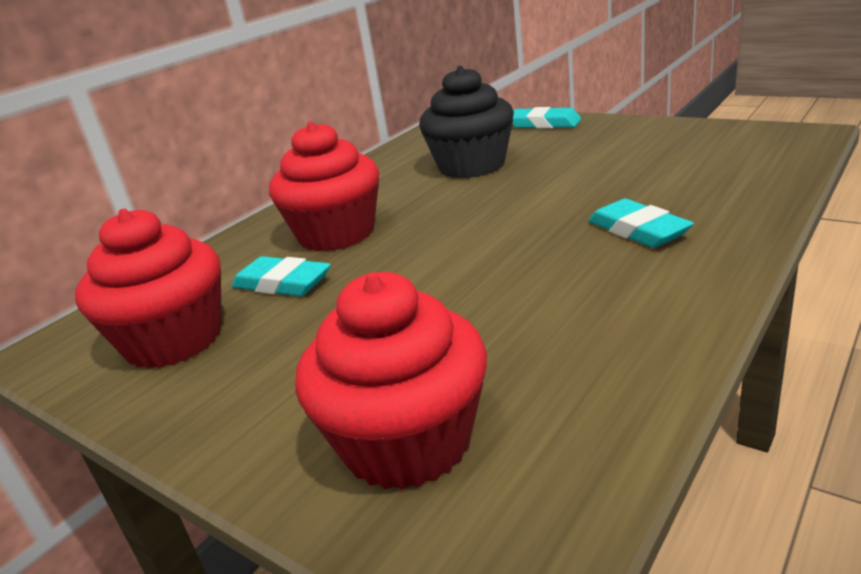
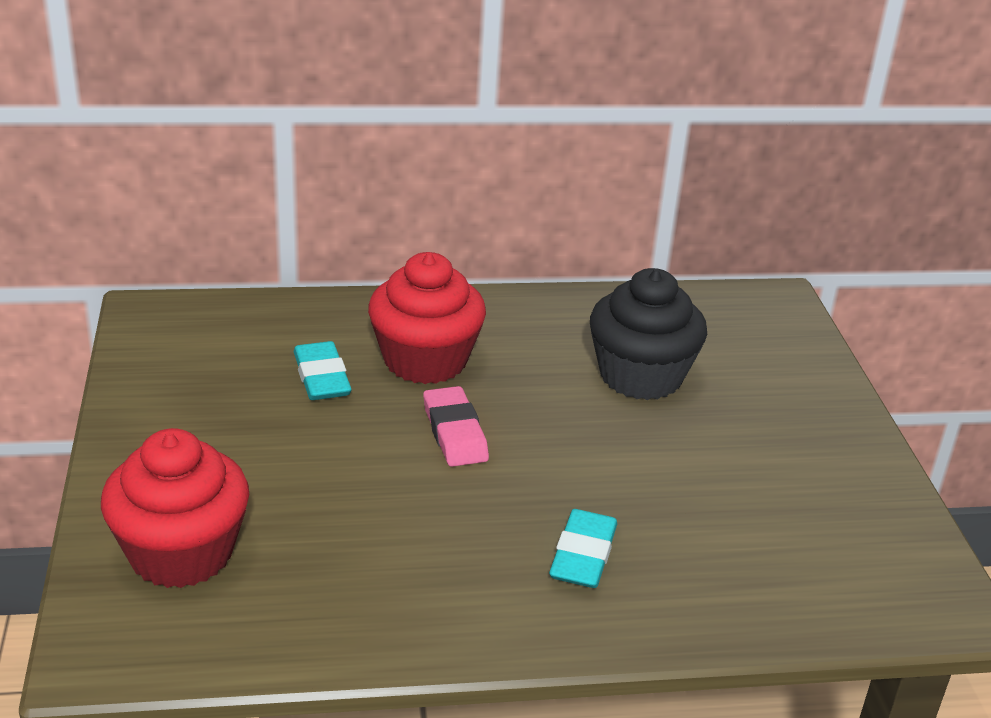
camera: 40 degrees right, 5 degrees up
red cupcake [75,209,221,369] -> none
turquoise eraser [512,107,581,128] -> none
none -> pink eraser [423,386,489,467]

